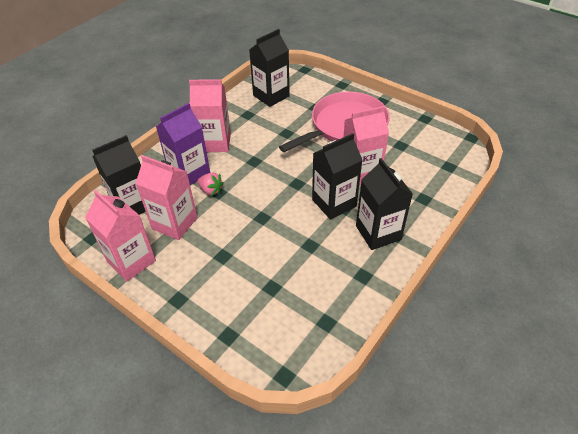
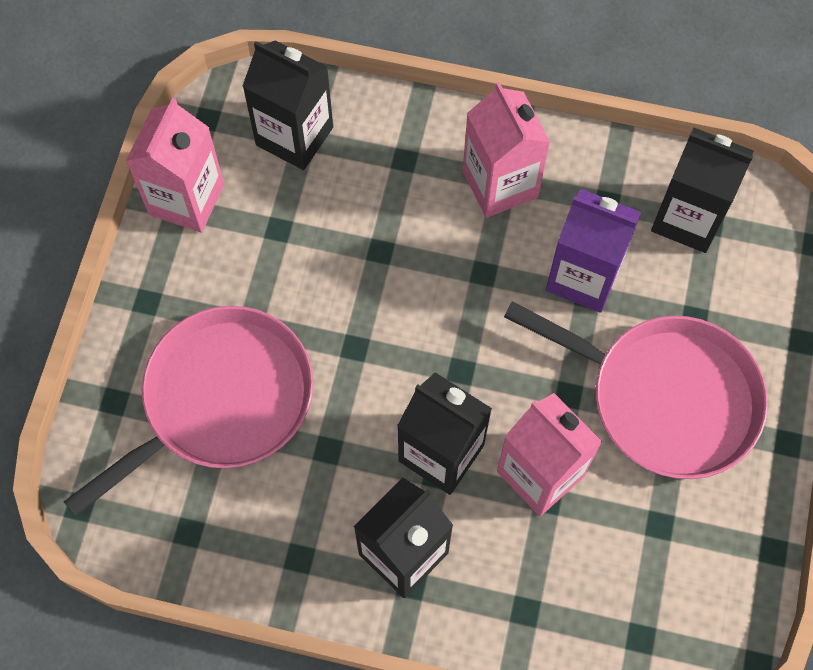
camera: 65 degrees right, 20 degrees up
pink carton [135,155,198,240] -> none
purple carton [156,103,210,186] -> purple carton moved to [546,189,641,313]
pink strawberry [197,172,224,196] -> none
none -> pink pan [64,306,313,517]

